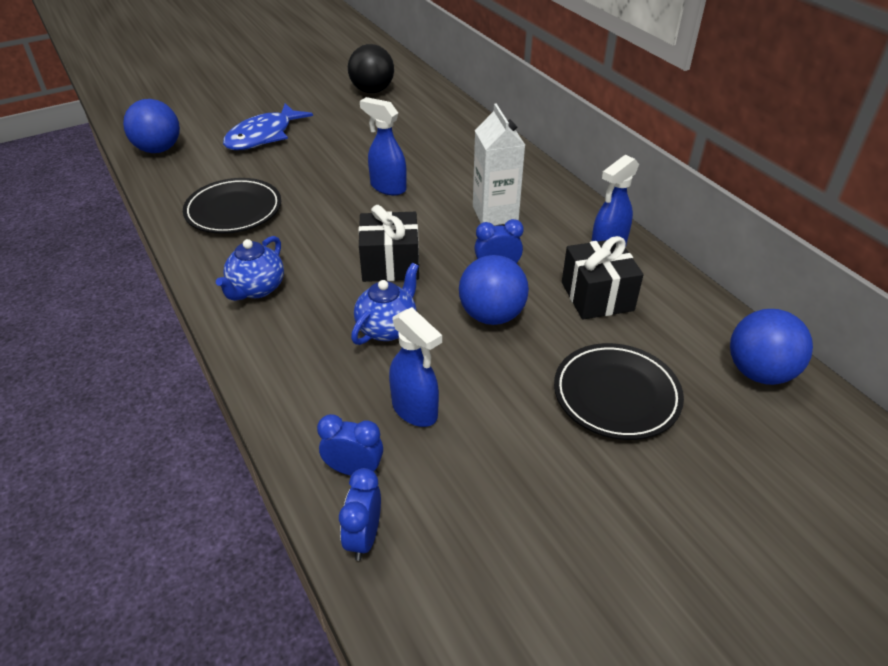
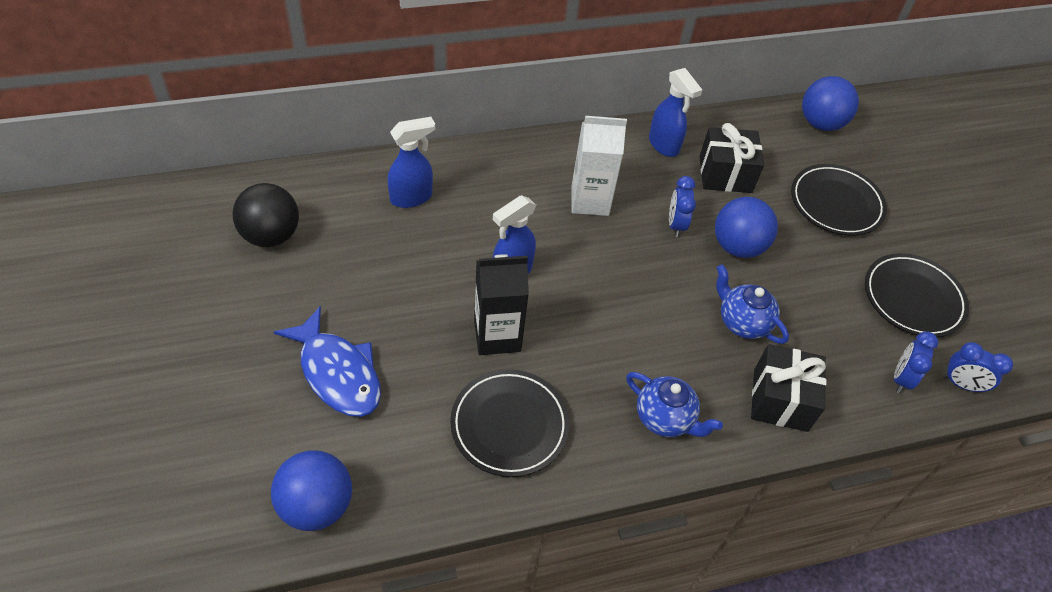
camera: 80 degrees left, 10 degrees up
black gift [358,205,419,282] -> black gift moved to [751,344,826,432]
blue spray bottle [389,307,442,427] -> blue spray bottle moved to [387,117,435,208]
none -> black carton [474,254,529,355]
none -> black plate [865,253,969,337]

